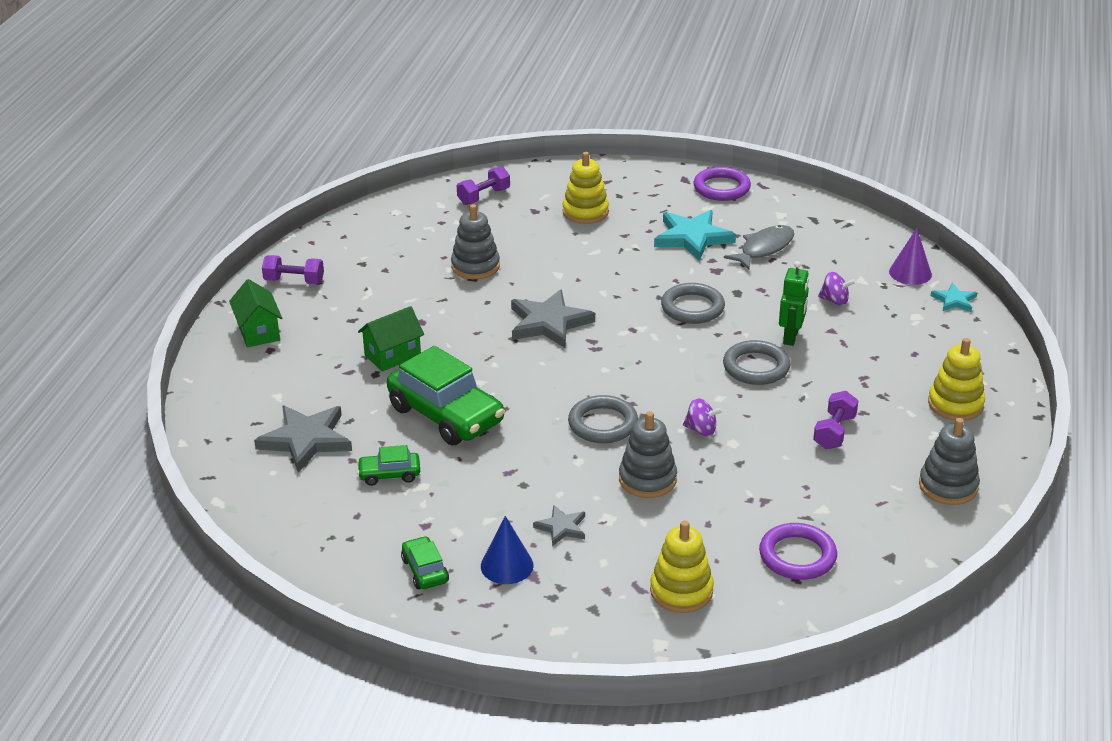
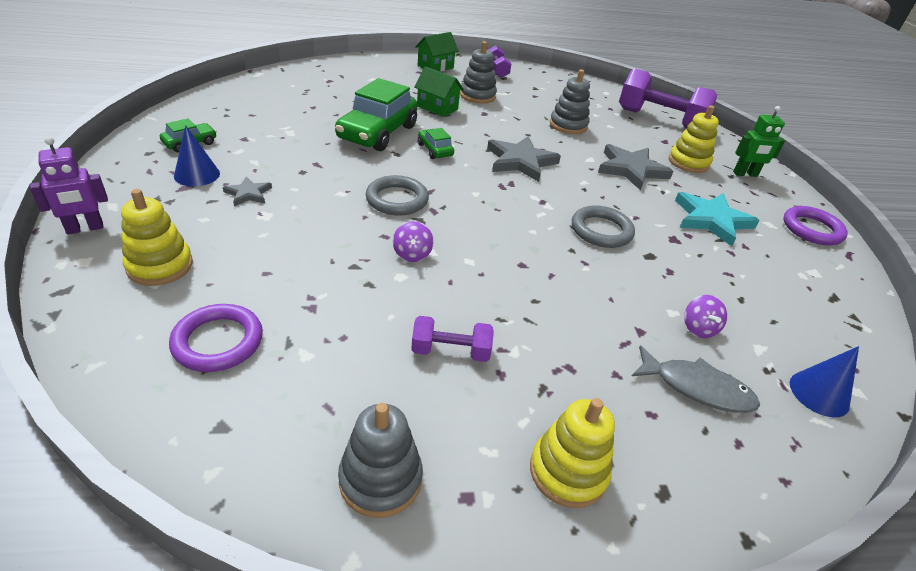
camera: 65 degrees right, 5 degrees up
grey star [254,405,352,473] -> grey star moved to [598,144,674,191]
green car [357,445,420,486] -> green car moved to [418,128,454,159]
purple dumbbell [457,166,510,205] -> purple dumbbell [619,69,717,128], size x1.99
grey stacking toy [619,411,677,498] -> grey stacking toy moved to [460,41,497,104]
grey ring [723,340,791,385] -> none
grey fish [724,225,794,269] -> grey fish moved to [632,345,760,413]
green robot [779,261,809,346] -> green robot moved to [733,106,785,177]
purple cone [889,228,932,285] -> blue cone [790,346,859,418]
turquoise star [930,283,977,312] -> none
none -> purple robot [30,137,108,234]

